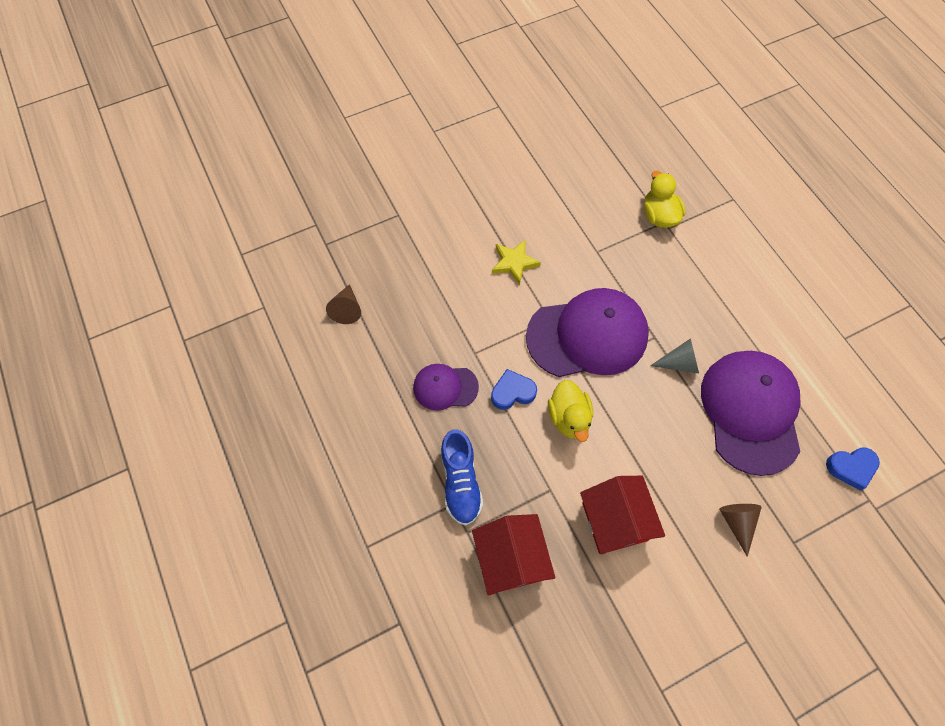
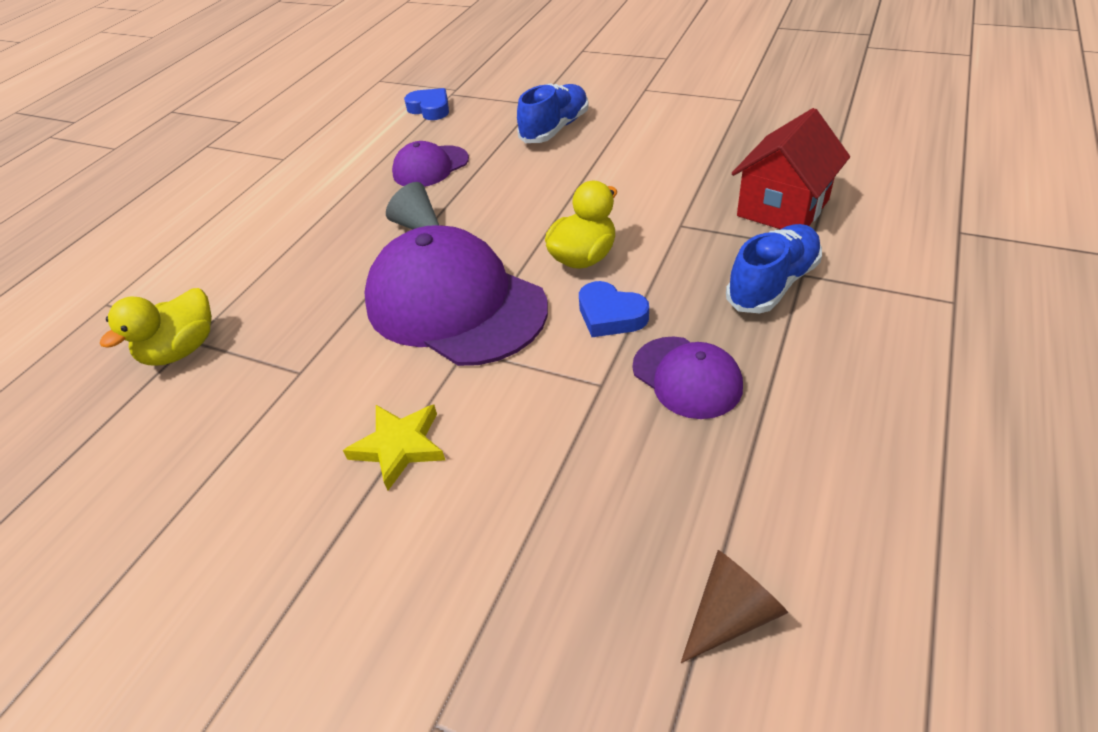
camera: 125 degrees left, 20 degrees down
red house [580,476,665,554] -> none
purple cap [701,351,800,476] -> purple cap [392,141,469,187], size x0.52
brown cone [719,504,762,557] -> blue shoe [517,83,589,143]

